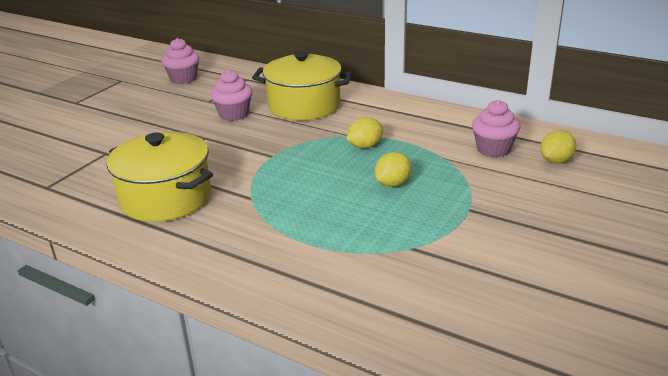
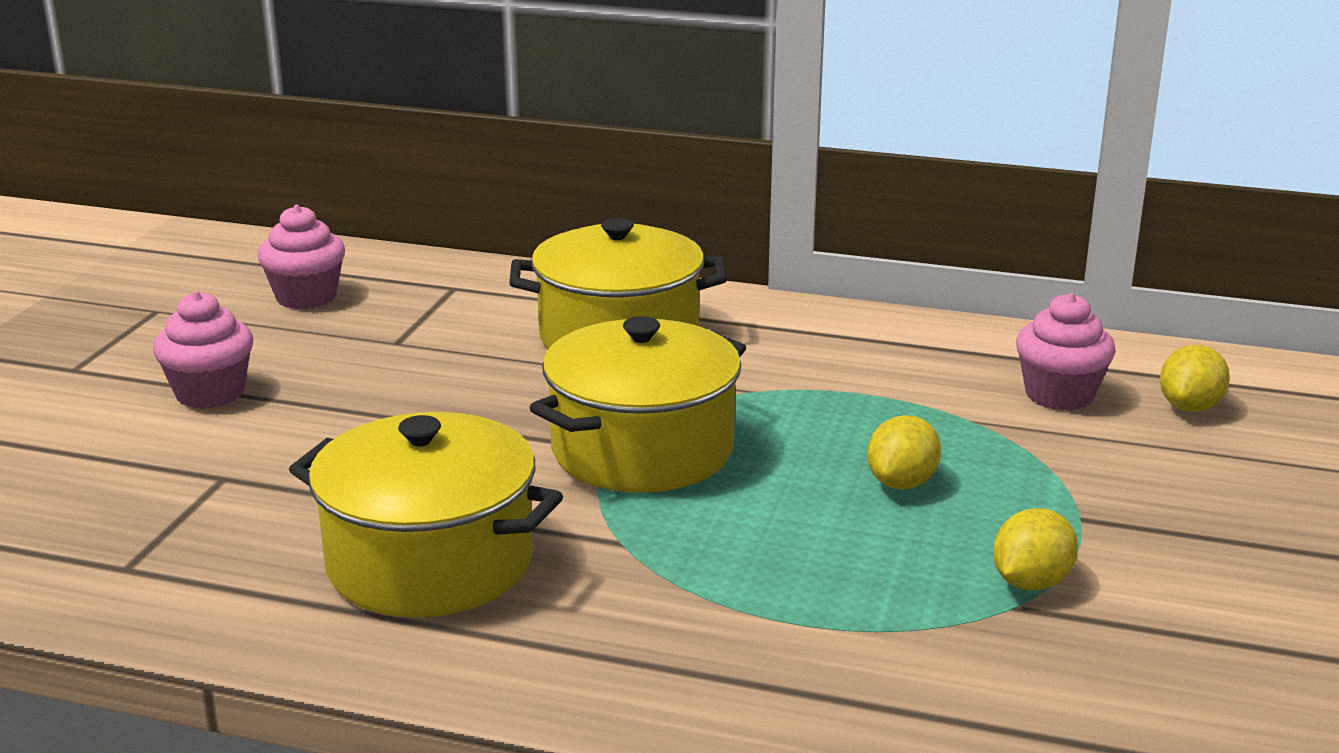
camera: 15 degrees left, 5 degrees down
pink cupcake [210,70,252,121] -> pink cupcake moved to [153,291,253,409]
yellow lemon [347,117,383,148] -> yellow lemon moved to [993,508,1078,590]
none -> yellow pot [530,316,746,493]

